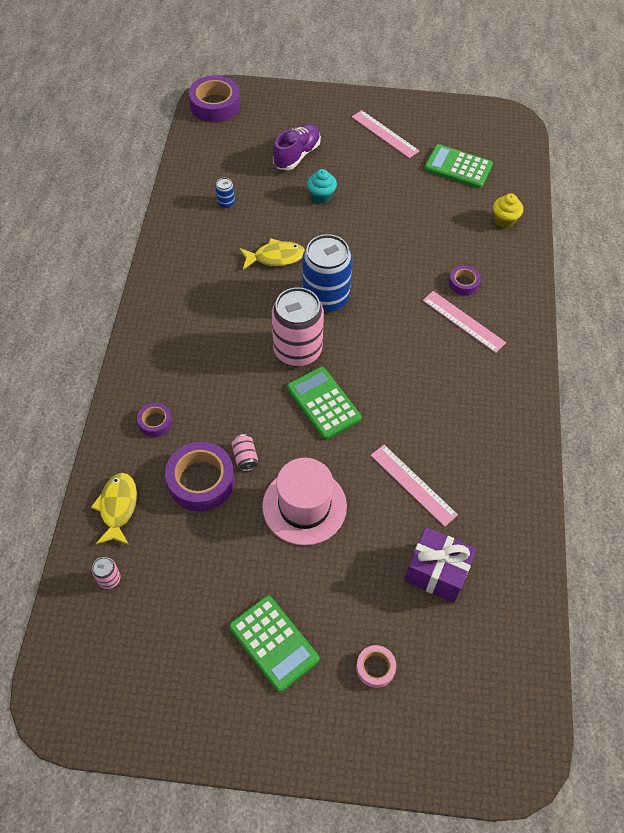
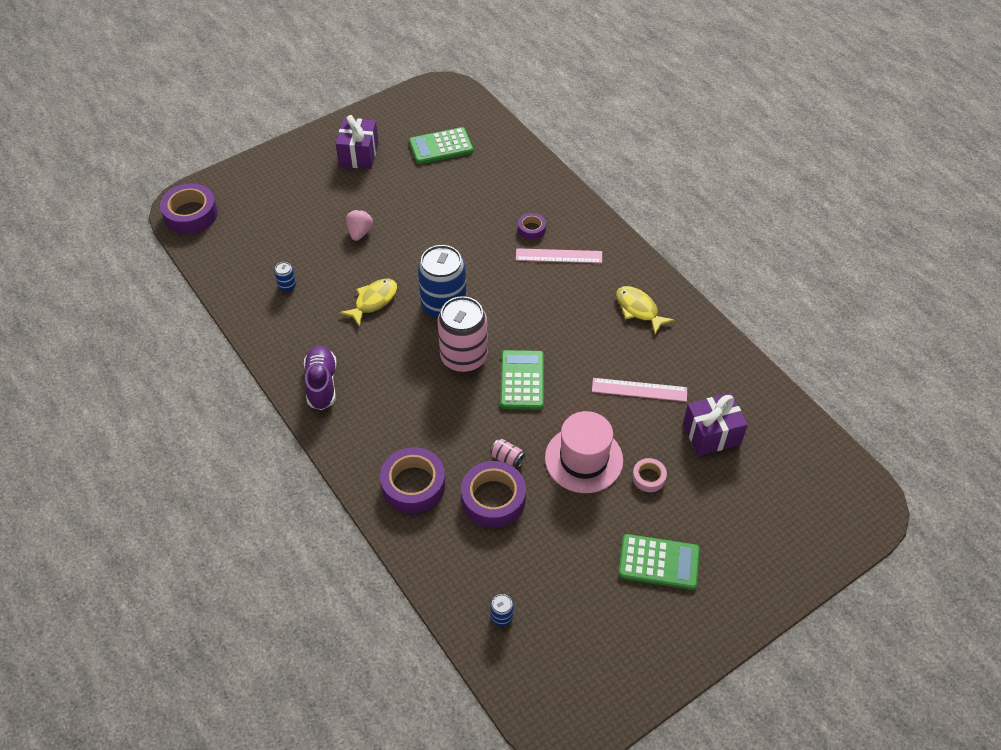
camera: 40 degrees left, 5 degrees down
yellow fish [91,473,137,545] -> yellow fish moved to [616,286,674,334]
pink can [92,557,121,589] -> blue can [490,594,514,626]
purple tape [137,403,172,437] -> purple tape [380,447,446,513], size x1.91
purple shoe [273,124,321,170] -> purple shoe moved to [304,345,336,410]
green calculator [287,367,361,440] -> green calculator turned 75 degrees clockwise [500,350,544,410]
turquoise cupcake [307,169,337,204] -> pink strawberry [346,209,373,241]
pink ruler [352,110,419,158] -> purple gift [336,115,379,169]
pink tape [356,645,396,688] -> pink tape moved to [632,458,667,492]
yellow cupcake [493,194,523,228] -> none

